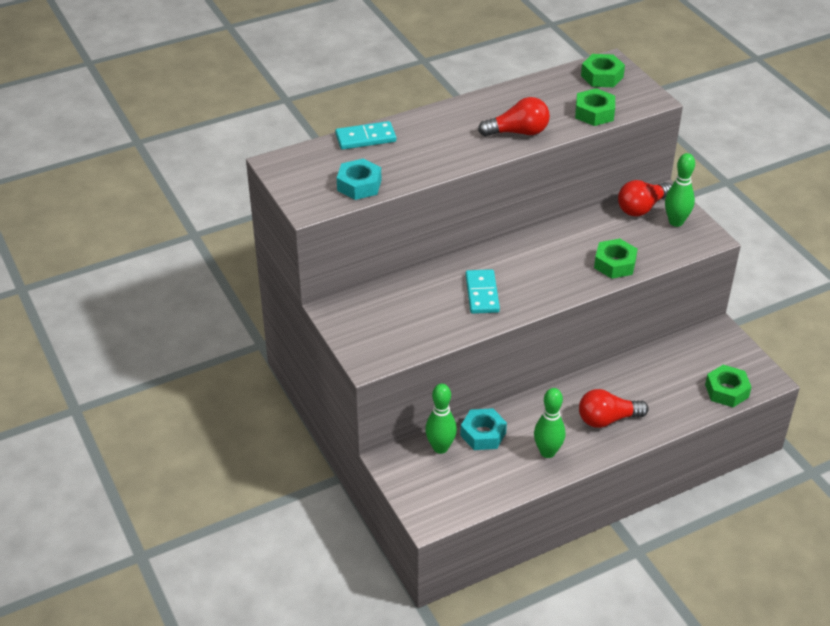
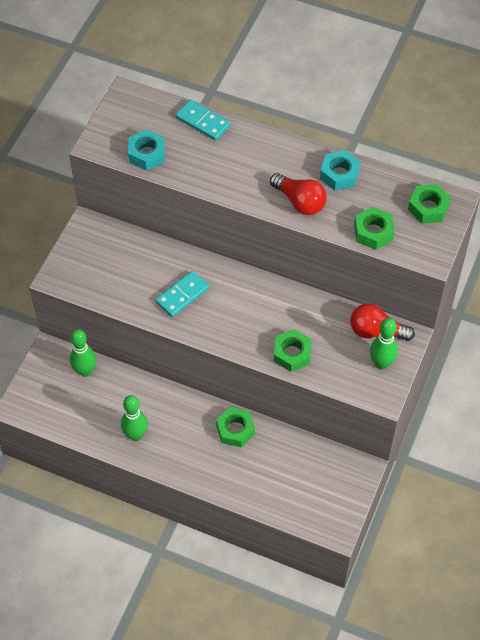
camera: 50 degrees right, 15 degrees up
turquoise nut [460,408,507,450] -> turquoise nut moved to [320,150,360,191]
red light bulb [579,389,649,428] -> none
green nut [705,365,752,407] -> green nut moved to [216,407,255,447]

